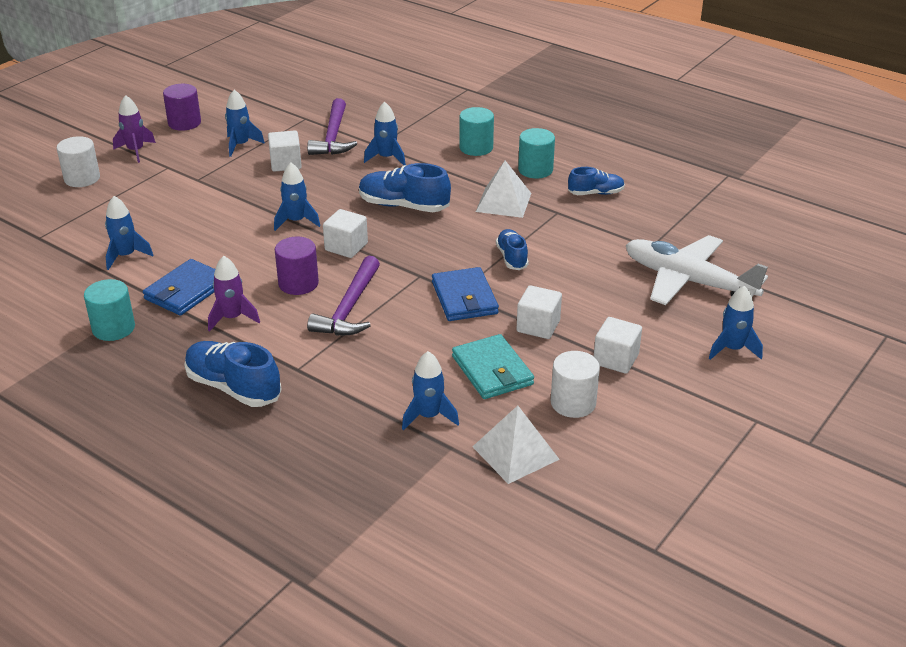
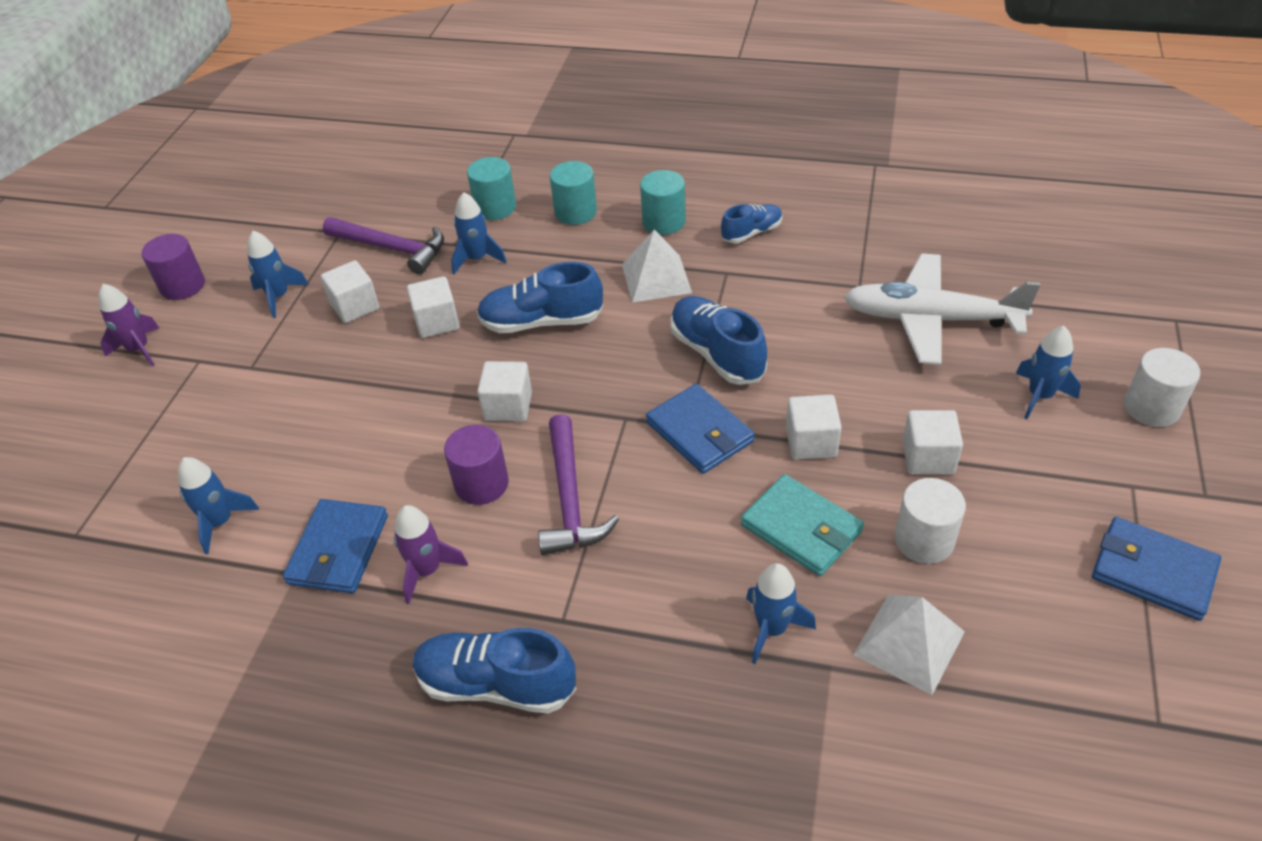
camera: 20 degrees left, 10 degrees up
white cylinder [57,136,100,187] -> white cylinder moved to [1124,348,1200,427]
turquoise cylinder [84,279,135,341] -> turquoise cylinder moved to [467,157,516,220]
blue rocket [274,163,320,231] -> none
purple hammer [307,98,357,155] -> purple hammer turned 45 degrees counterclockwise [323,217,444,275]
blue shoe [496,229,529,270] -> blue shoe [670,296,767,385], size x1.64
none -> white cube [407,276,460,338]
none -> blue wallet [1092,517,1221,621]

